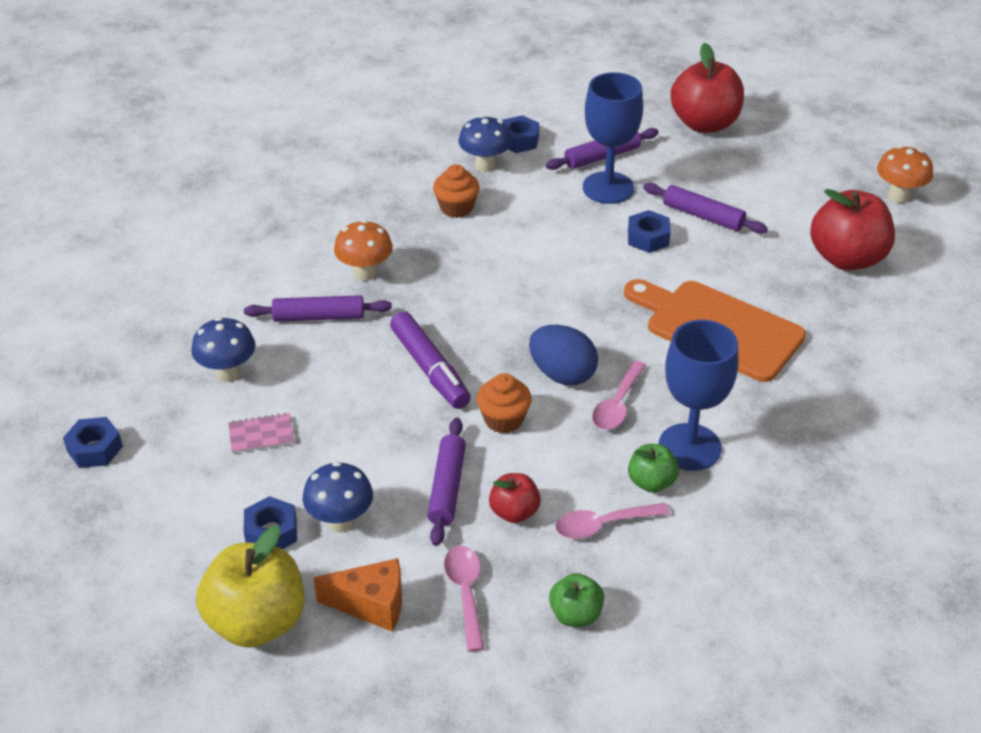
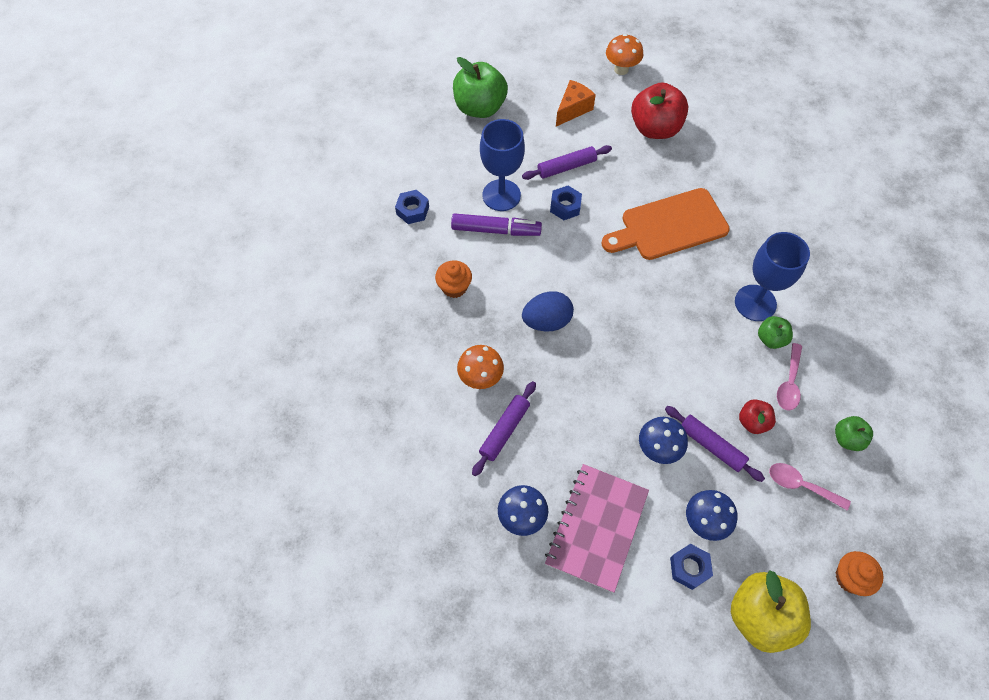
camera: 55 degrees left, 20 degrees up
blue nut [63,417,123,468] -> none
pink notebook [228,413,294,454] -> pink notebook [545,464,649,593], size x2.32
orange cheese [313,558,402,632] -> orange cheese moved to [556,80,596,127]
purple marker [390,312,471,409] -> purple marker moved to [451,213,542,236]
blue mushroom [458,115,512,172] -> blue mushroom moved to [639,417,688,464]
orange cupcake [477,373,532,434] -> orange cupcake moved to [836,551,884,596]
blue egg [529,325,598,385] -> blue egg moved to [522,291,574,331]
purple rolling pin [546,128,659,170] -> none
pink spoon [592,361,646,430] -> none
red apple [670,43,744,133] -> green apple [453,57,508,118]

